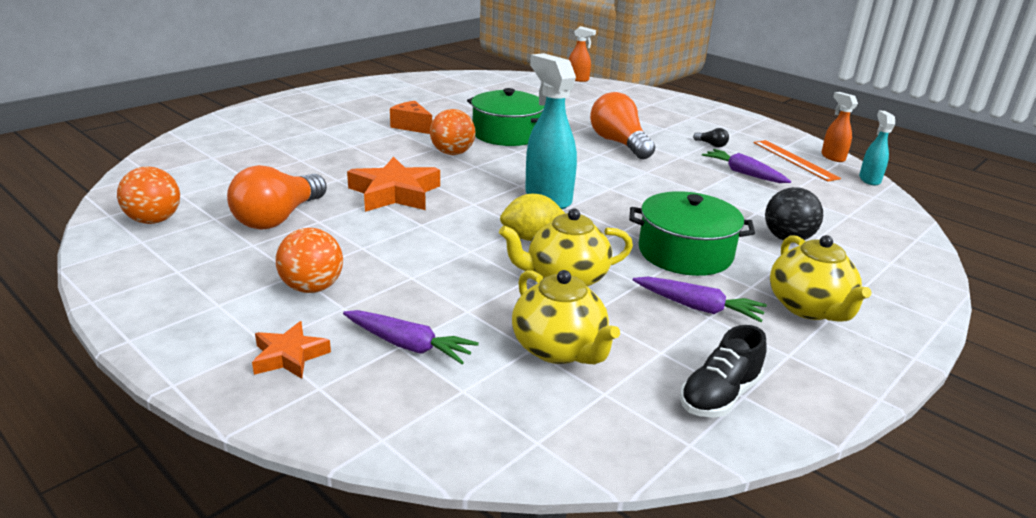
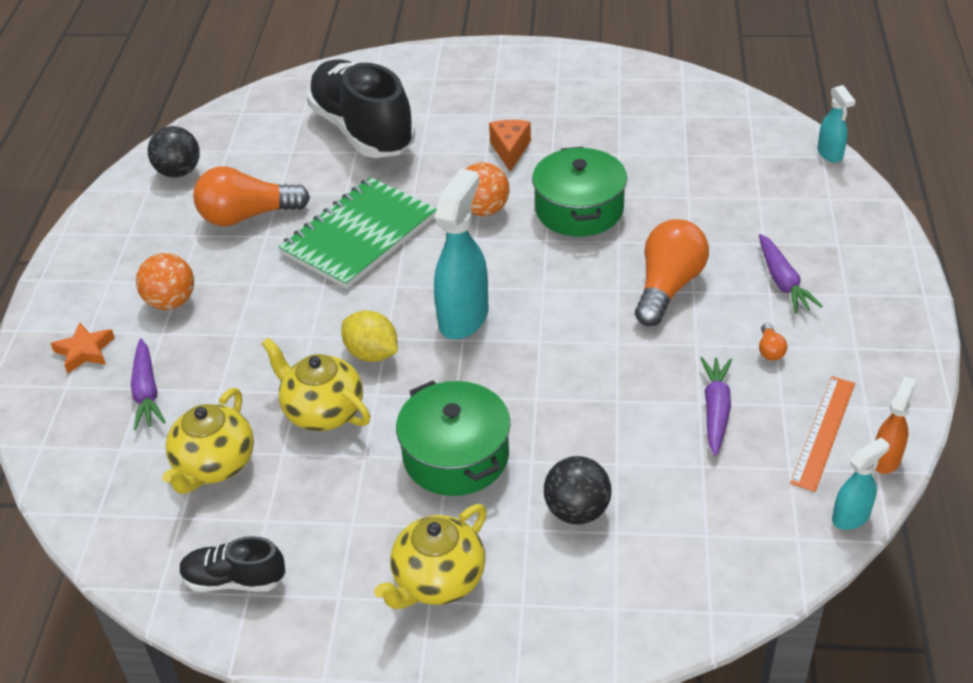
camera: 55 degrees right, 15 degrees up
orange ball [117,167,180,224] -> black ball [148,126,200,177]
orange star [347,157,440,212] -> green notebook [279,177,437,289]
orange spray bottle [568,26,596,82] -> turquoise spray bottle [817,85,855,163]
purple carrot [633,277,767,322] -> purple carrot moved to [759,234,823,314]
black light bulb [693,128,729,148] -> orange light bulb [759,323,787,361]
none -> black shoe [307,60,415,158]

